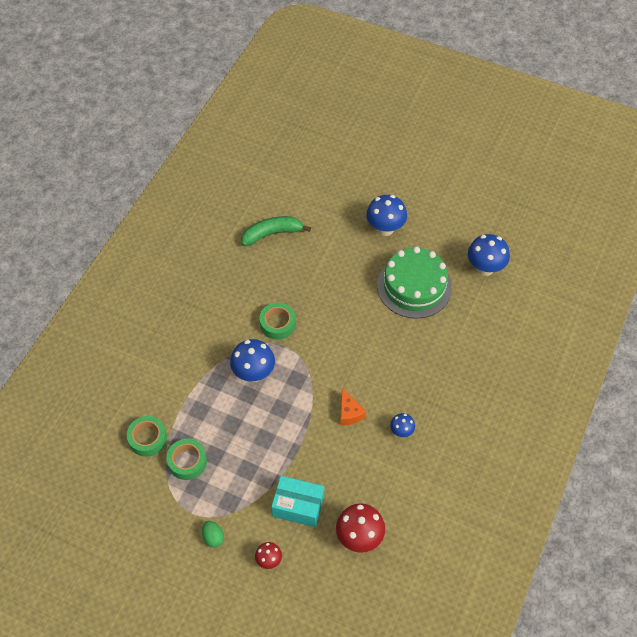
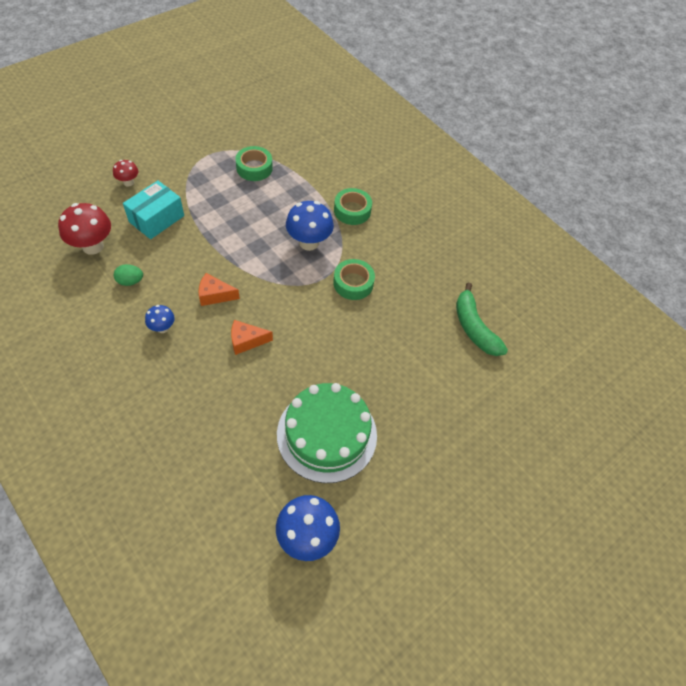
camera: 110 degrees right, 0 degrees up
green tape [127,416,167,457] -> green tape moved to [334,188,372,225]
green egg [202,521,224,547] -> green egg moved to [114,264,143,286]
green banana [241,216,311,246] -> green banana turned 150 degrees clockwise [456,282,508,356]
blue mushroom [366,195,407,236] -> none
none -> orange cheese [231,320,273,355]

